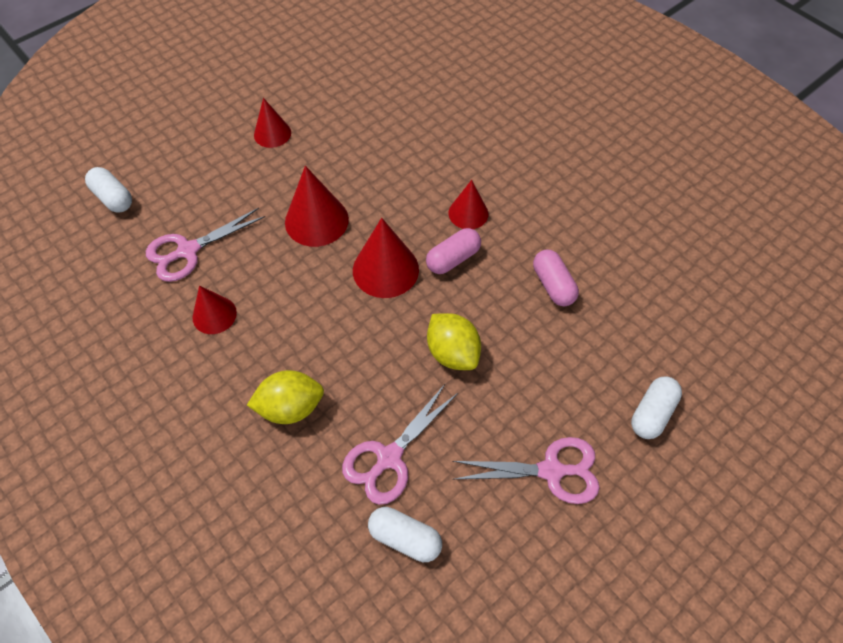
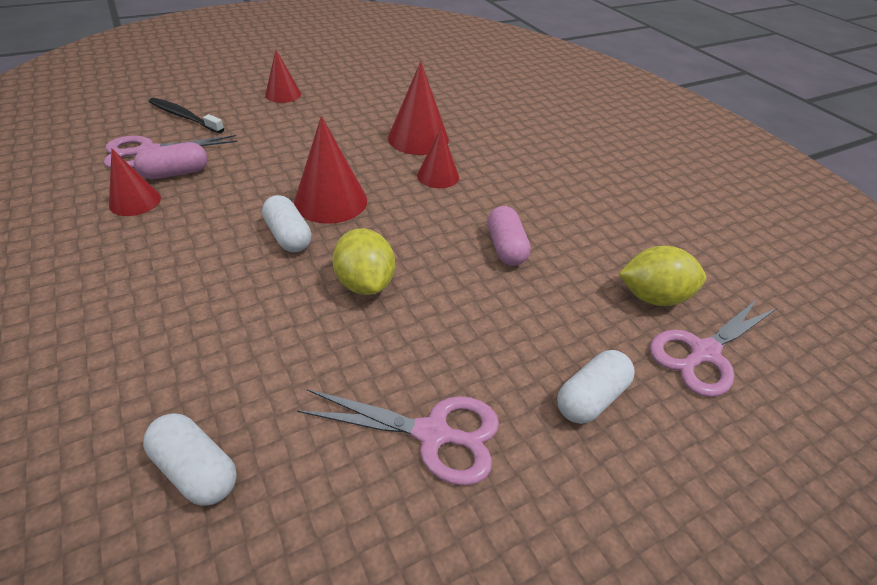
camera: 10 degrees right, 15 degrees down
white capsule [85,167,132,213] -> white capsule moved to [262,195,312,252]
yellow lemon [247,370,324,424] -> yellow lemon moved to [619,246,706,306]
red cone [285,166,349,247] -> red cone moved to [388,61,449,155]
pink scissors [342,384,458,505] -> pink scissors moved to [650,298,777,397]
pink capsule [426,228,481,274] -> pink capsule moved to [134,142,208,179]
none -> black toothbrush [149,98,224,133]

